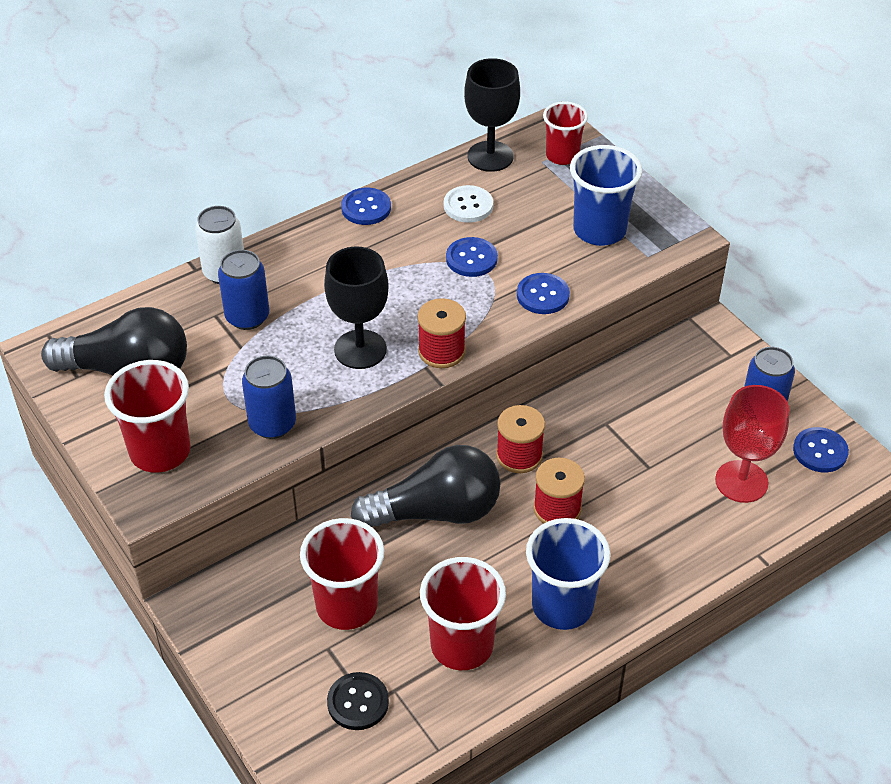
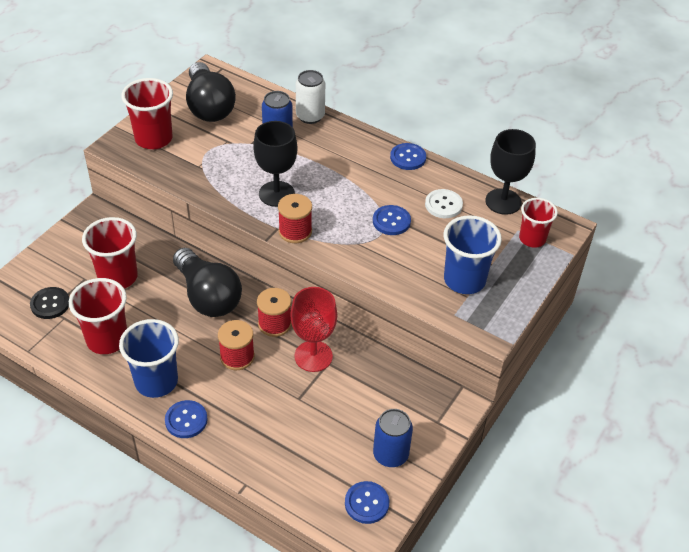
camera: 65 degrees right, 0 degrees up
blue can [242,356,296,439] -> none
blue button [517,273,570,314] -> blue button moved to [165,400,208,438]
red goblet [715,385,789,503] -> red goblet moved to [291,287,337,372]

